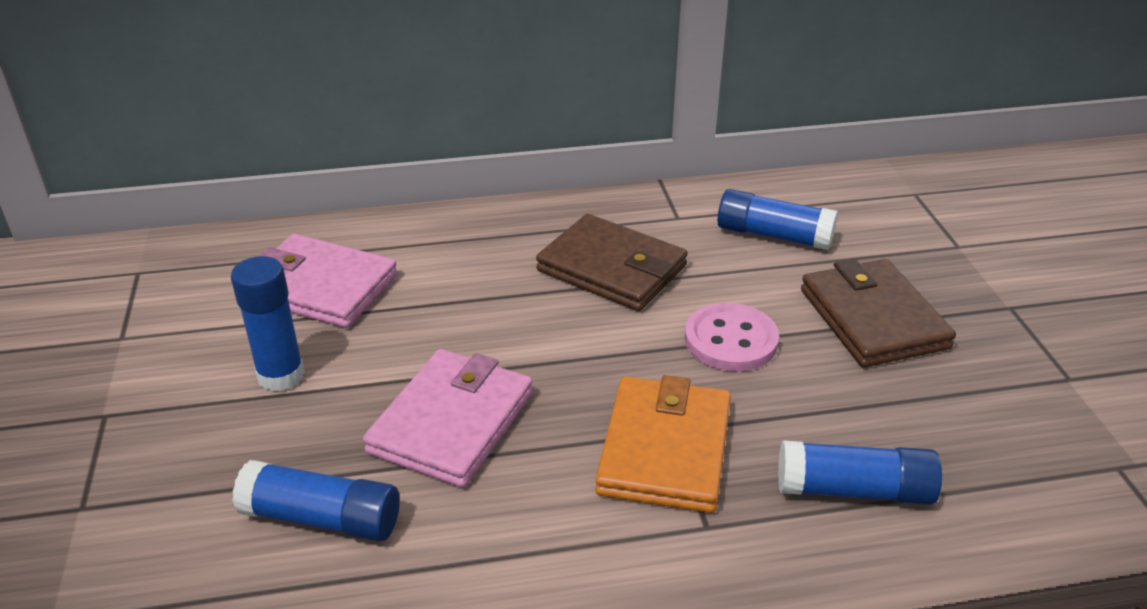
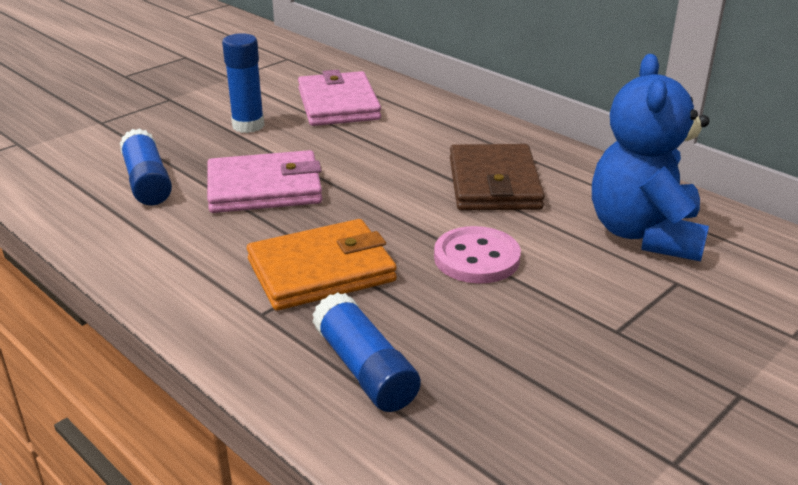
camera: 55 degrees right, 5 degrees down
blue glue stick [717,189,838,250] -> blue teddy bear [592,54,709,261]
brown wallet [801,259,956,367] -> none

